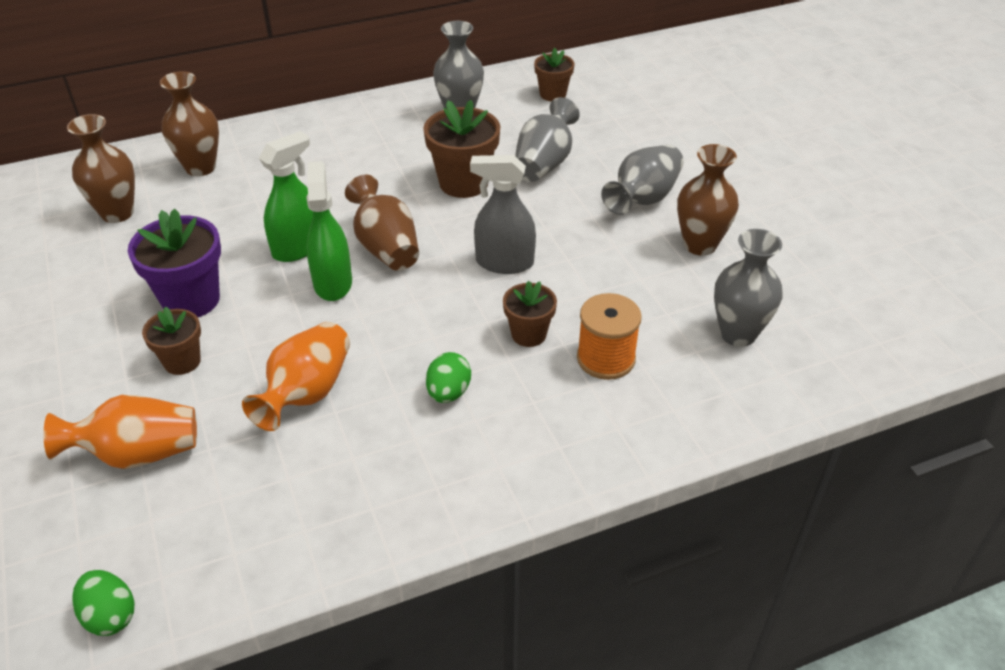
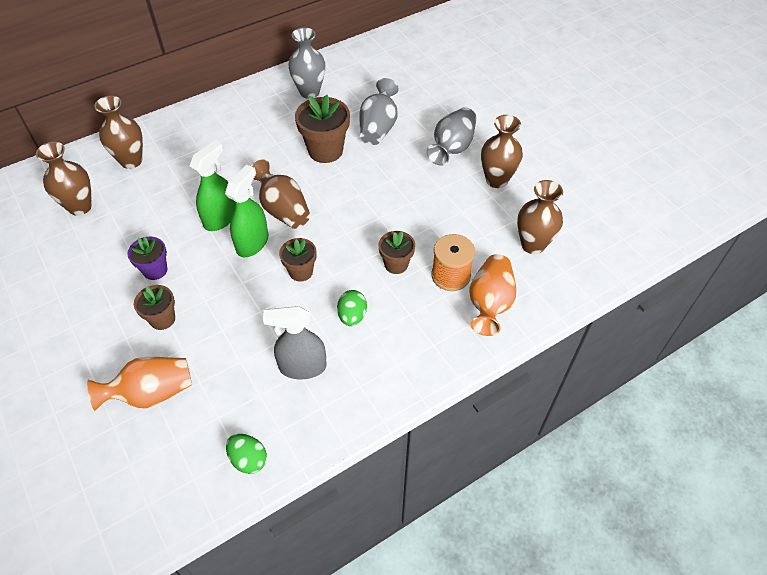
camera: 10 degrees left, 10 degrees up
green egg [72,570,134,636] -> green egg moved to [226,434,267,474]
purple flower pot [128,209,221,317] -> purple flower pot [127,237,167,280], size x0.60
orange vase [242,322,350,431] -> orange vase moved to [469,254,516,336]
green spray bottle [306,161,352,301] -> green spray bottle turned 45 degrees clockwise [225,165,268,257]
grey spray bottle [470,155,536,274] -> grey spray bottle moved to [263,306,327,379]
brown flower pot [534,48,574,102] -> brown flower pot moved to [279,238,317,282]
grey vase [714,229,783,347] -> brown vase [517,180,563,254]

